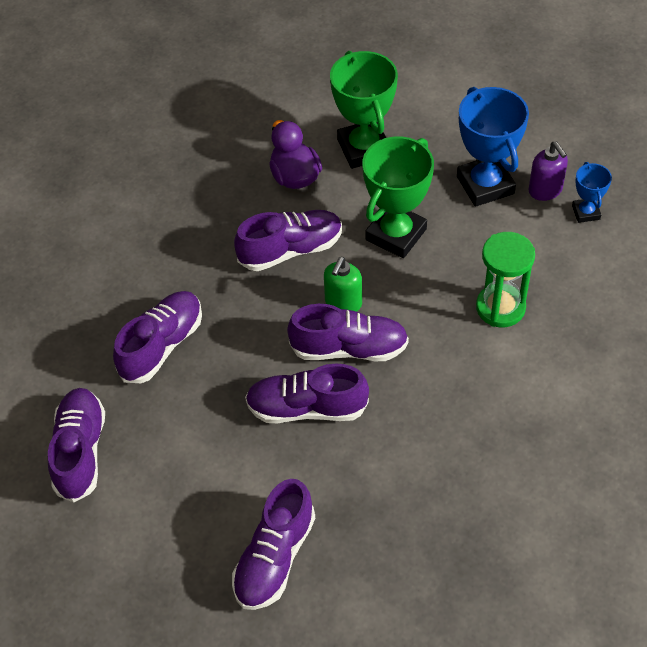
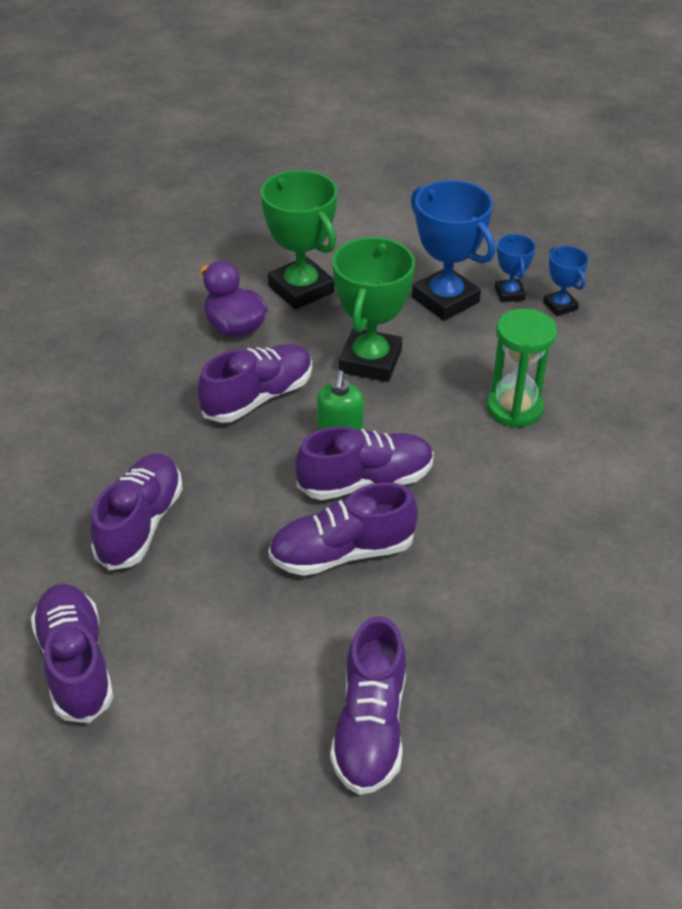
camera: 20 degrees left, 10 degrees down
purple soap dispenser [528,141,568,201] -> blue trophy [495,234,536,302]

